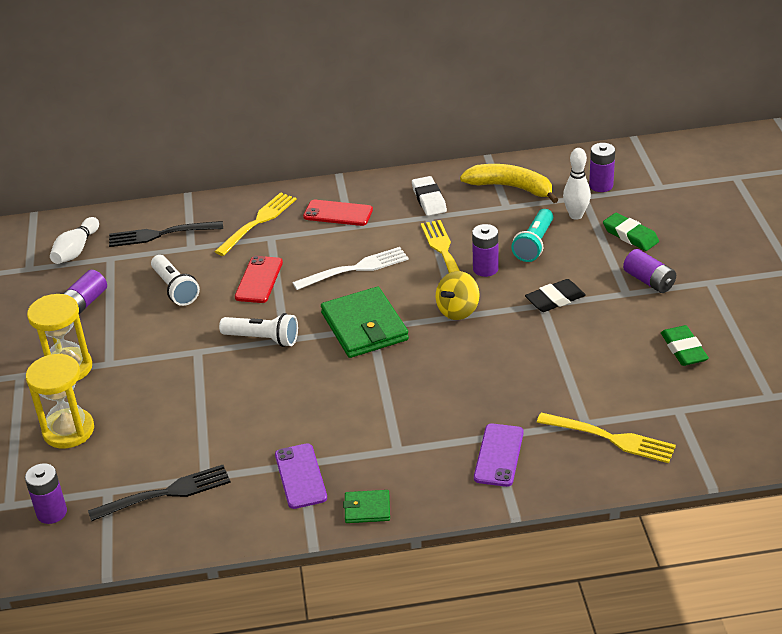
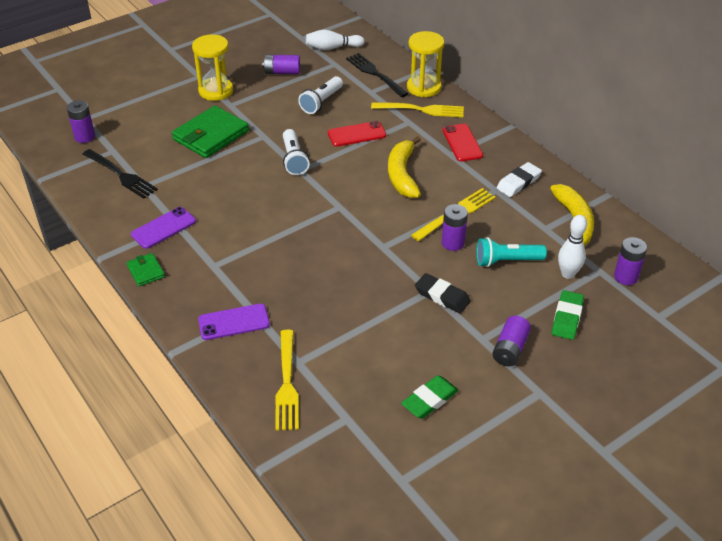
camera: 60 degrees right, 5 degrees up
yellow hourglass [26,354,94,448] -> yellow hourglass moved to [407,31,444,97]
white fork [292,247,409,290] -> yellow banana [388,136,421,198]
green wallet [321,287,409,358] -> green wallet moved to [172,106,249,158]
yellow spinning top [436,271,480,320] -> none

